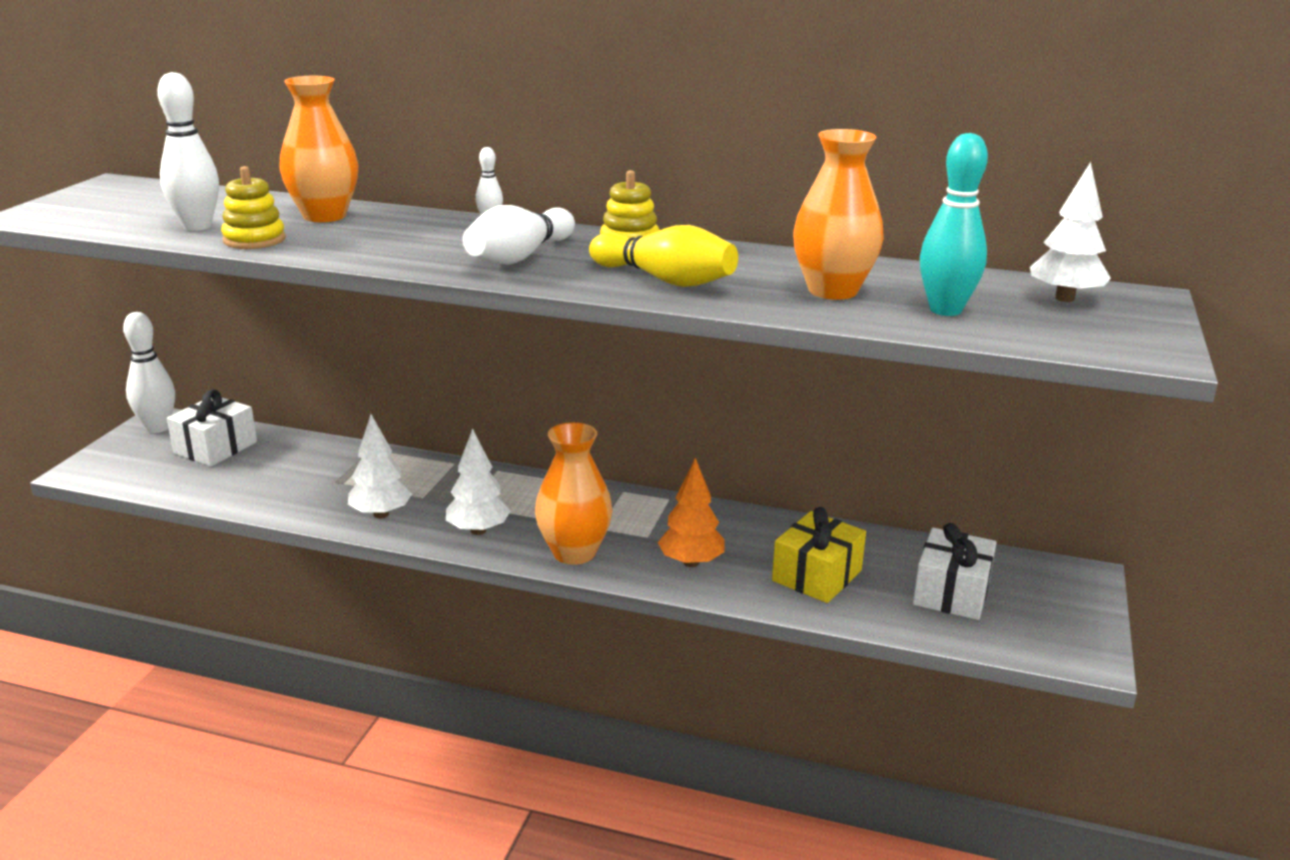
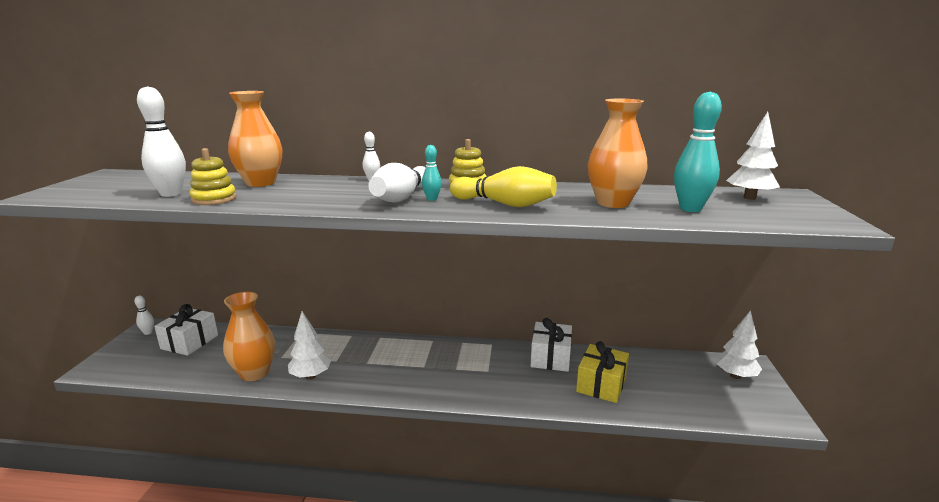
camera: 10 degrees left, 5 degrees down
white bowling pin [123,312,175,433] -> white bowling pin [134,296,154,335], size x0.51
white tree [446,428,511,535] -> white tree moved to [716,310,762,379]
orange vase [535,422,613,565] -> orange vase moved to [223,292,275,381]
orange tree [658,458,724,567] -> none
white gift [913,523,997,620] -> white gift moved to [531,318,572,372]
none -> turquoise bowling pin [422,145,442,201]

